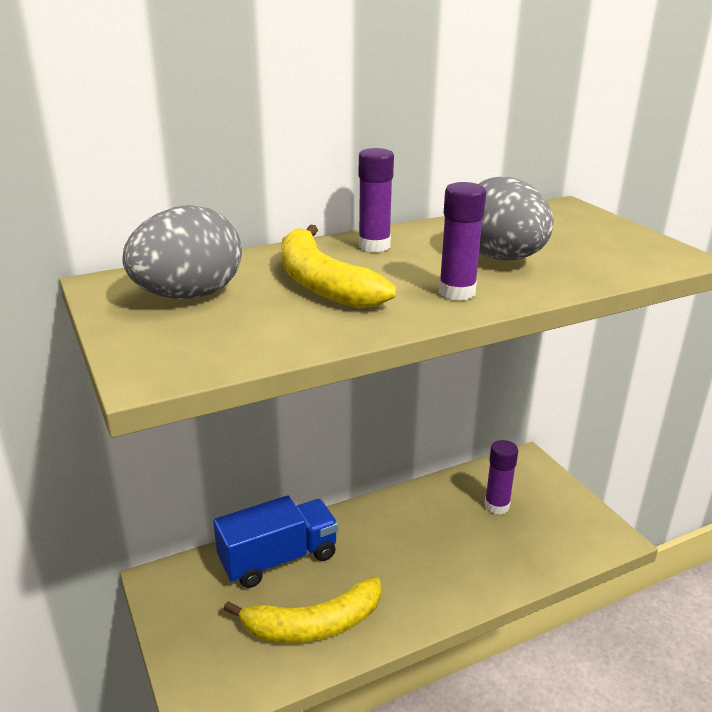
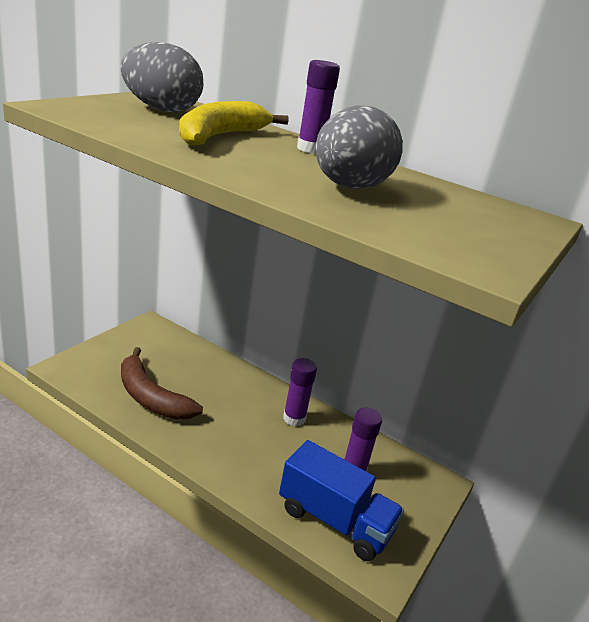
camera: 55 degrees right, 0 degrees up
blue truck [213,496,338,588] -> blue truck moved to [279,440,404,561]
yellow banana [224,577,381,643] -> brown banana [121,347,203,420]
purple glue stick [439,182,486,301] -> purple glue stick moved to [283,358,317,426]

